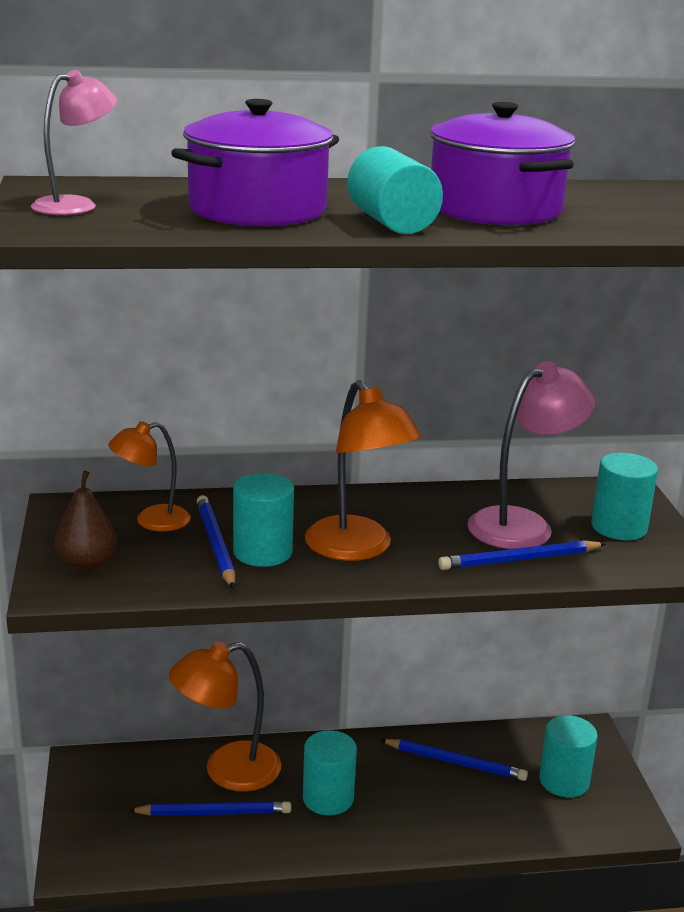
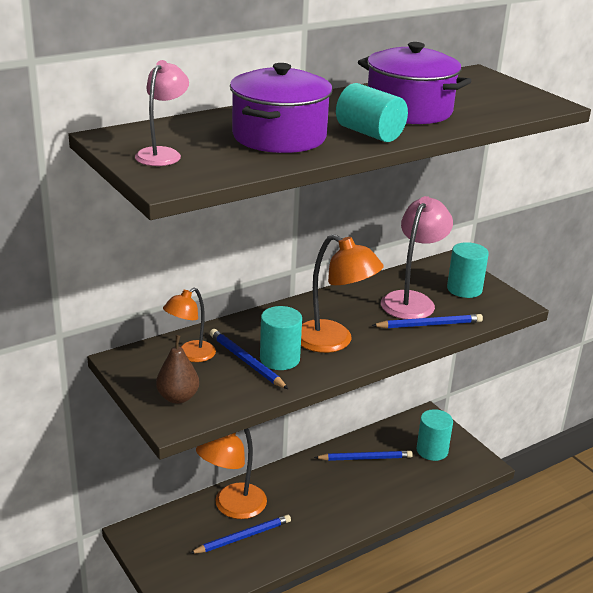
camera: 25 degrees left, 5 degrees up
turquoise cylinder [303,730,357,815] -> none
blue pencil [438,540,606,570] -> blue pencil turned 150 degrees counterclockwise [371,314,483,328]

